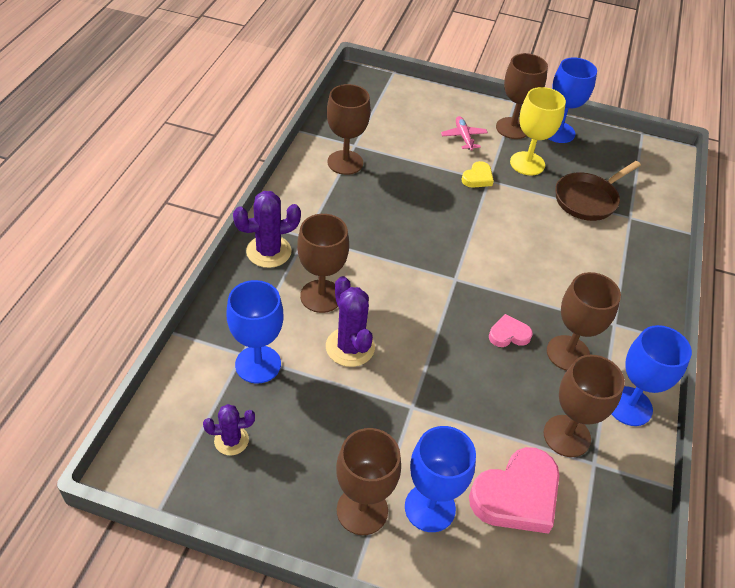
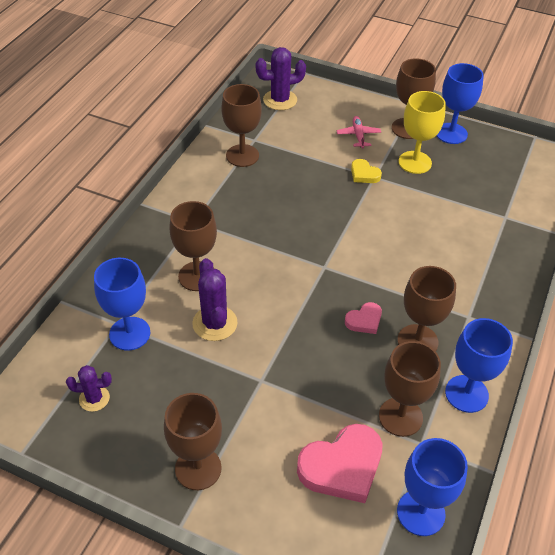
camera: 10 degrees right, 0 degrees up
purple cactus [233,191,301,268] -> purple cactus moved to [255,47,306,110]
blue goblet [405,426,476,532] -> blue goblet moved to [397,438,468,536]
yellow heart [462,161,494,188] -> yellow heart turned 90 degrees clockwise [351,159,382,183]
pink heart [489,314,533,347] -> pink heart turned 150 degrees clockwise [345,302,382,334]
brown pan [555,161,641,221] -> none

